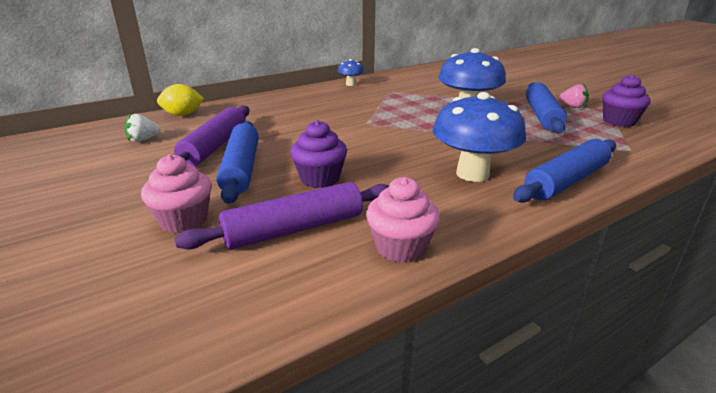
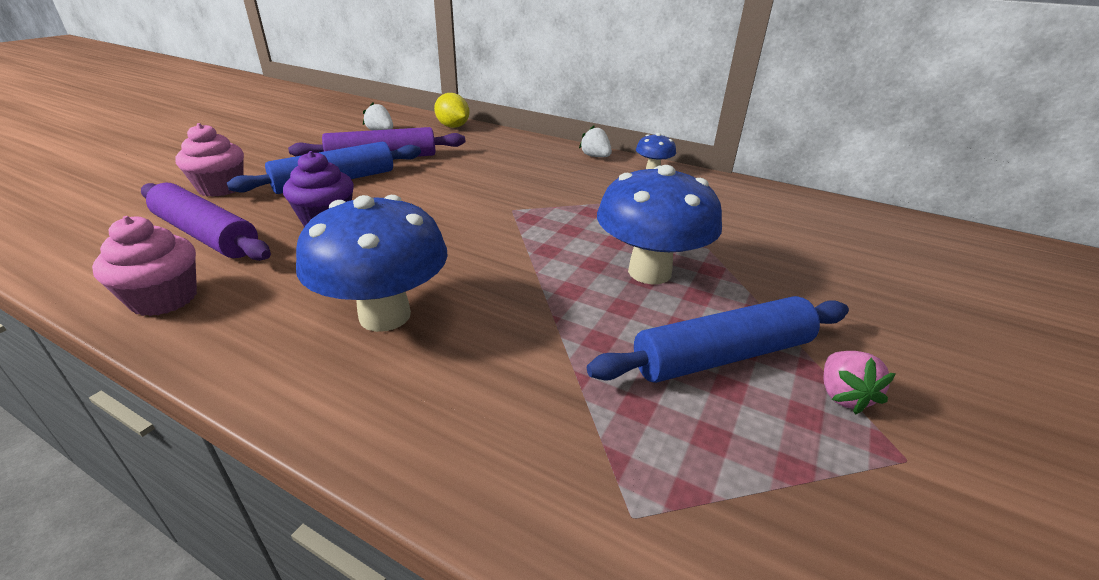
camera: 60 degrees right, 5 degrees up
blue rolling pin [513,139,616,203] -> none
purple cupcake [602,74,651,127] -> none
none -> white strawberry [579,126,612,157]

